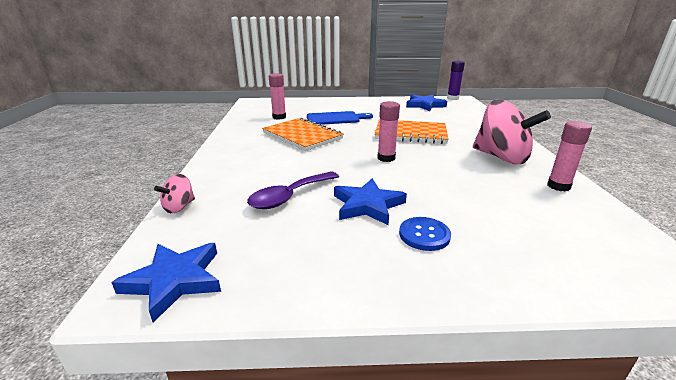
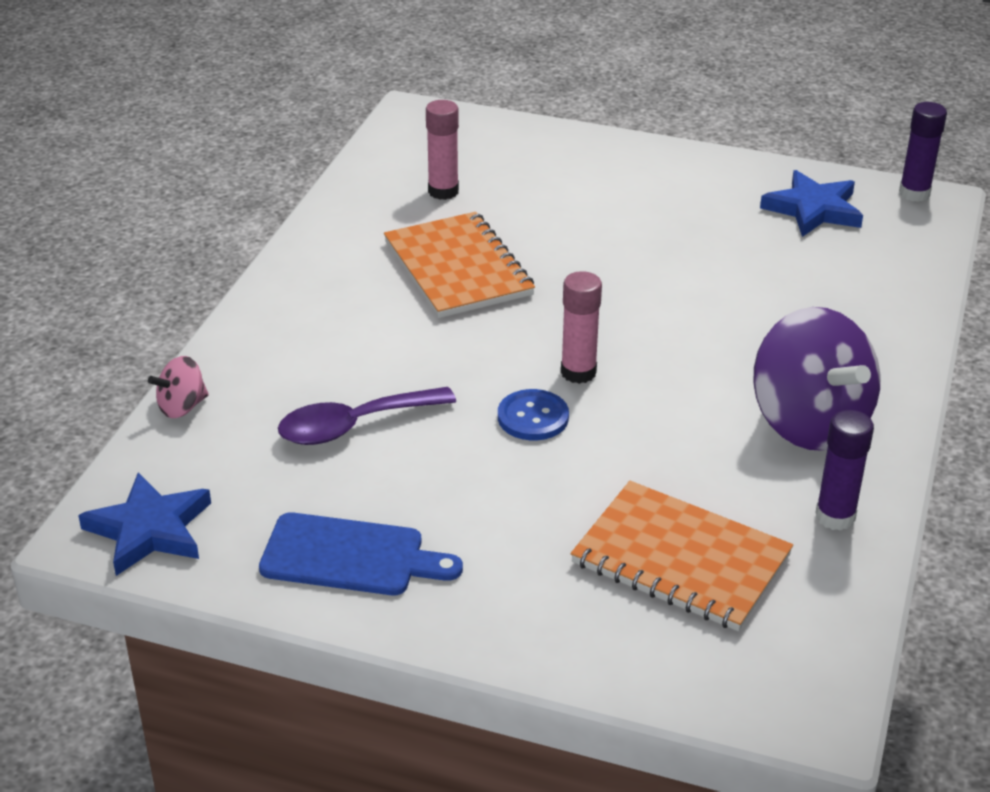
camera: 20 degrees right, 10 degrees up
blue cutting board [307,111,373,125] -> blue cutting board moved to [259,512,463,595]
blue star [334,178,407,225] -> none
orange notebook [375,119,449,144] -> orange notebook moved to [571,481,793,631]
blue button [399,217,451,251] -> blue button moved to [498,389,569,440]
pink spinning top [473,99,551,164] -> purple spinning top [753,307,881,451]
pink glue stick [547,121,592,191] -> purple glue stick [815,410,874,531]

